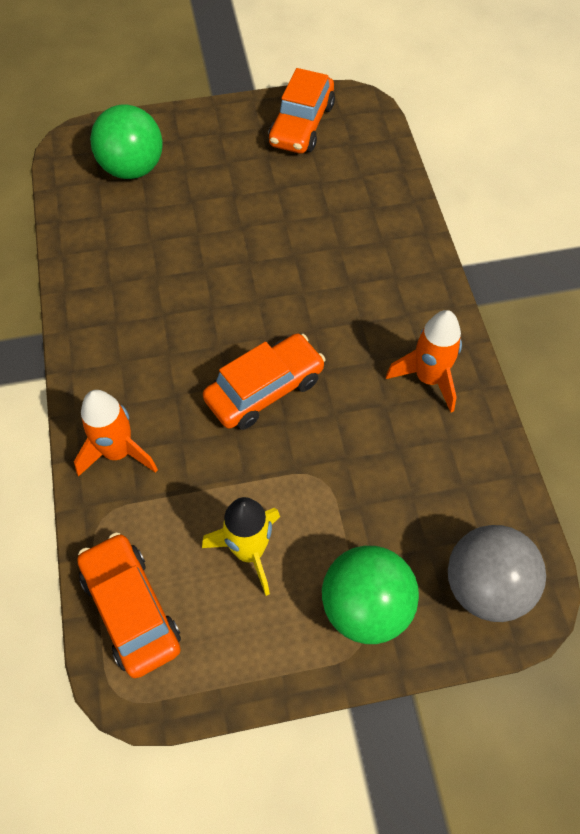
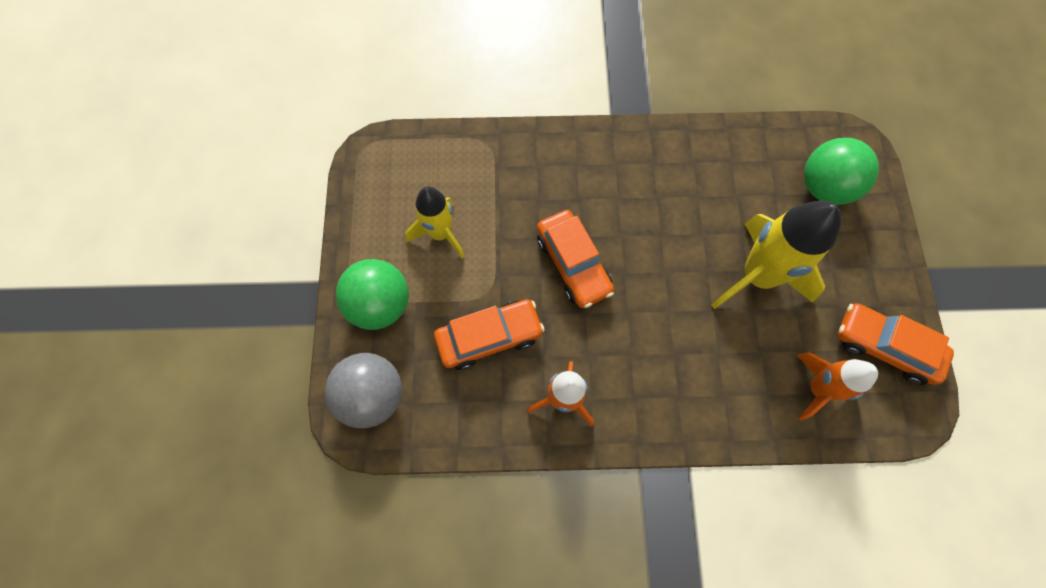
camera: 100 degrees right, 10 degrees up
orange rocket [74,390,158,477] -> orange rocket moved to [797,352,878,421]
orange car [77,533,181,678] -> orange car moved to [434,300,545,370]
none -> yellow rocket [712,201,841,309]

